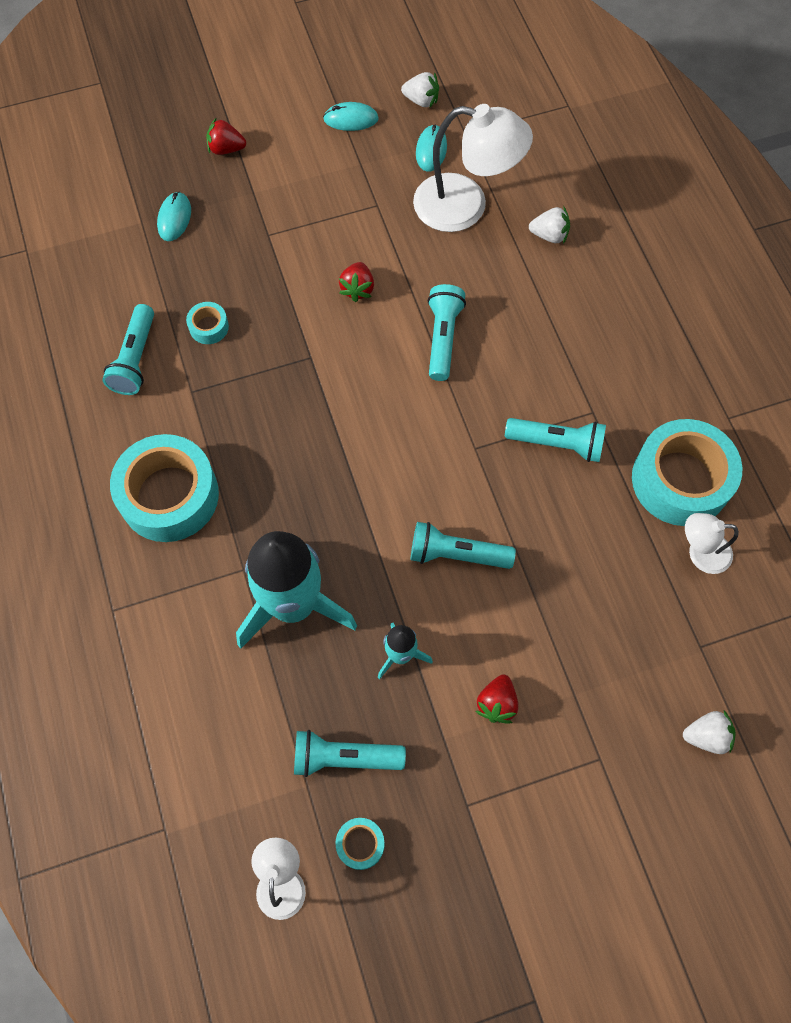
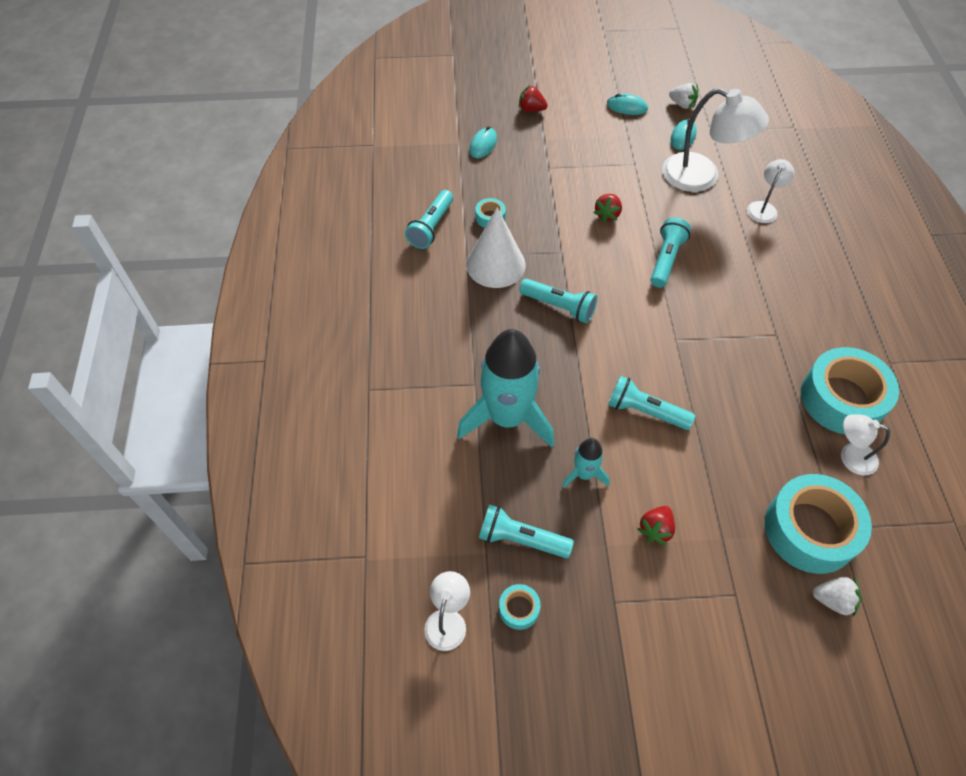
camera: 15 degrees right, 10 degrees down
turquoise tape [110,434,219,542] -> turquoise tape moved to [765,474,872,574]
turquoise flashlight [505,418,606,462] -> turquoise flashlight moved to [519,279,597,323]
white strawberry [529,207,570,244] -> white lamp [747,159,794,223]
none -> white cone [466,207,526,288]

